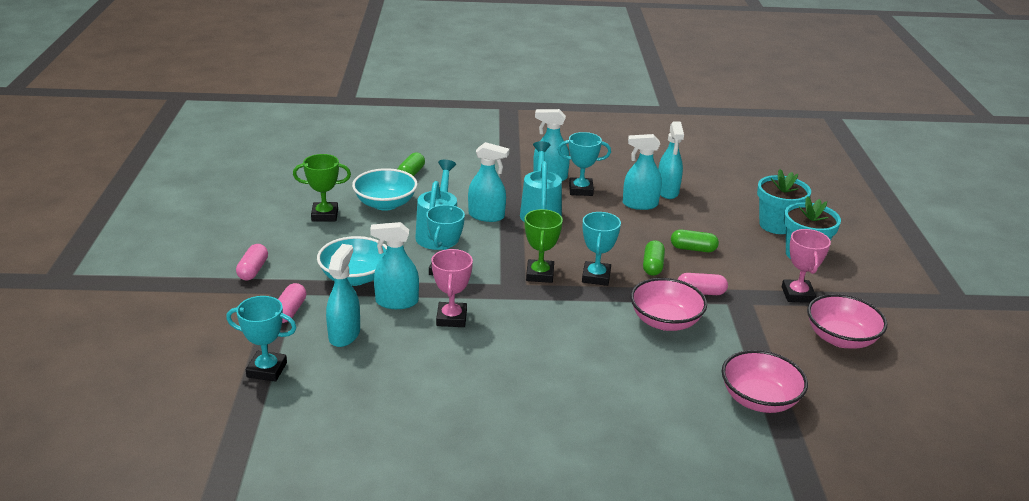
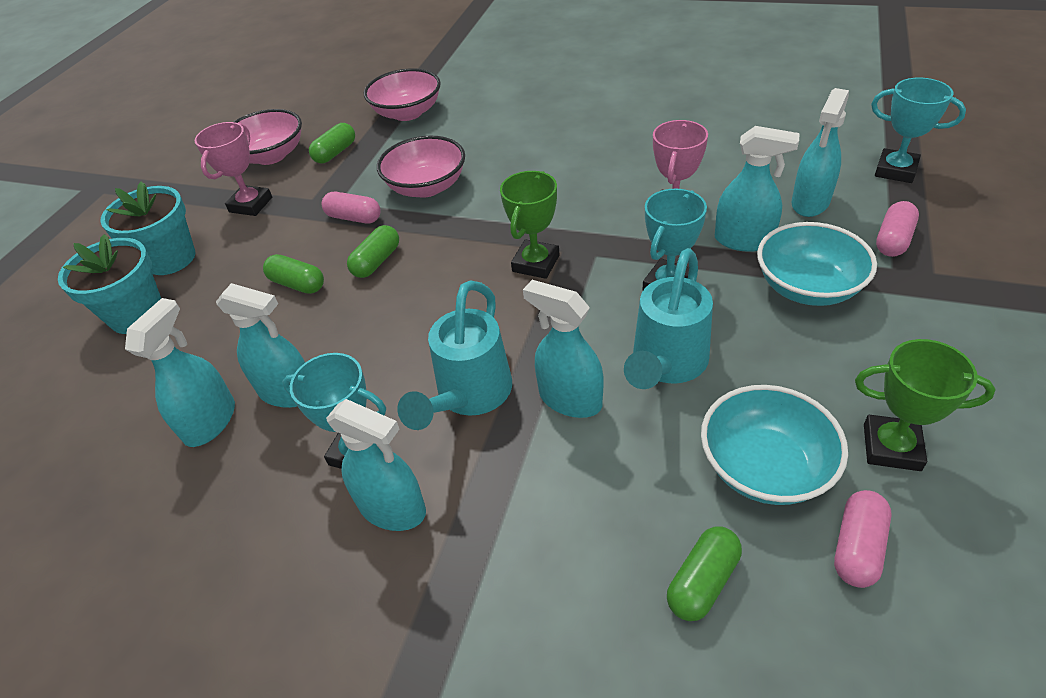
camera: 155 degrees left, 15 degrees up
pink capsule [236,244,268,280] -> pink capsule moved to [834,490,892,588]
turquoise trophy [582,212,621,286] -> none
none -> green capsule [309,123,355,164]

